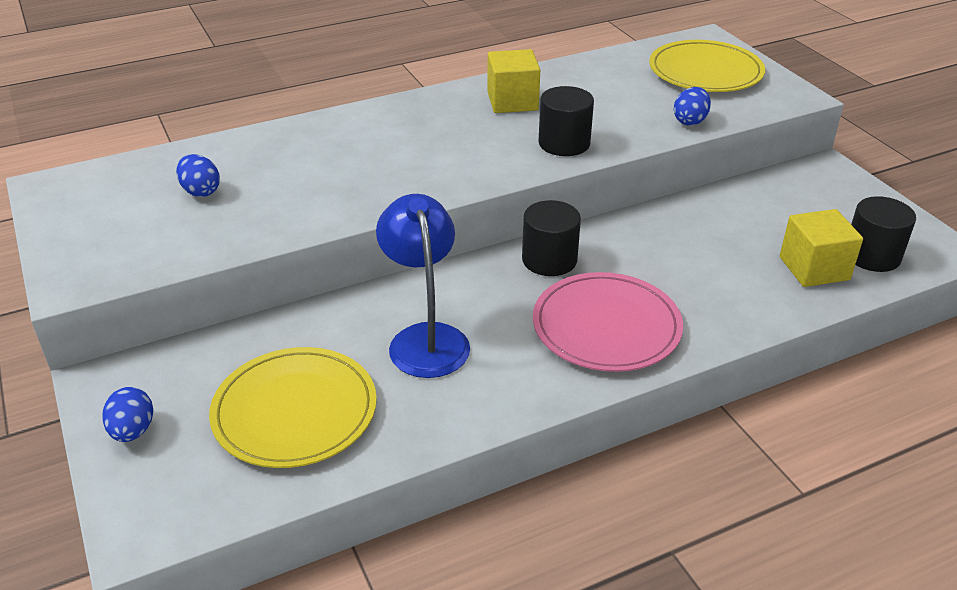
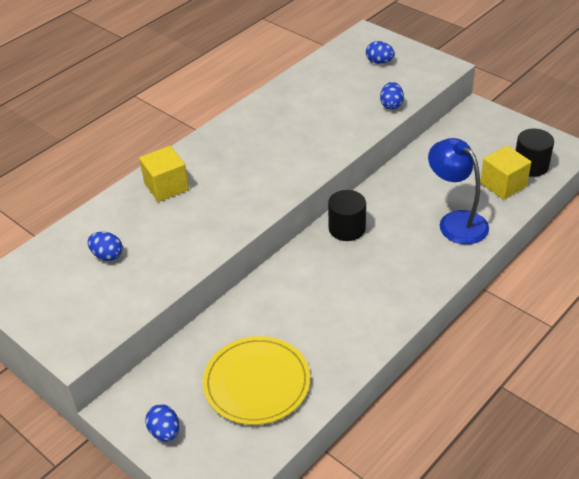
camera: 20 degrees left, 5 degrees up
blue lamp [376,194,470,378] -> blue lamp moved to [428,138,489,244]
yellow cube [487,49,540,113] -> yellow cube moved to [139,146,189,202]
pink plate [533,272,683,372] -> none
black cylinder [538,86,594,156] -> none
yellow plate [649,40,765,92] -> blue egg [366,41,395,64]

